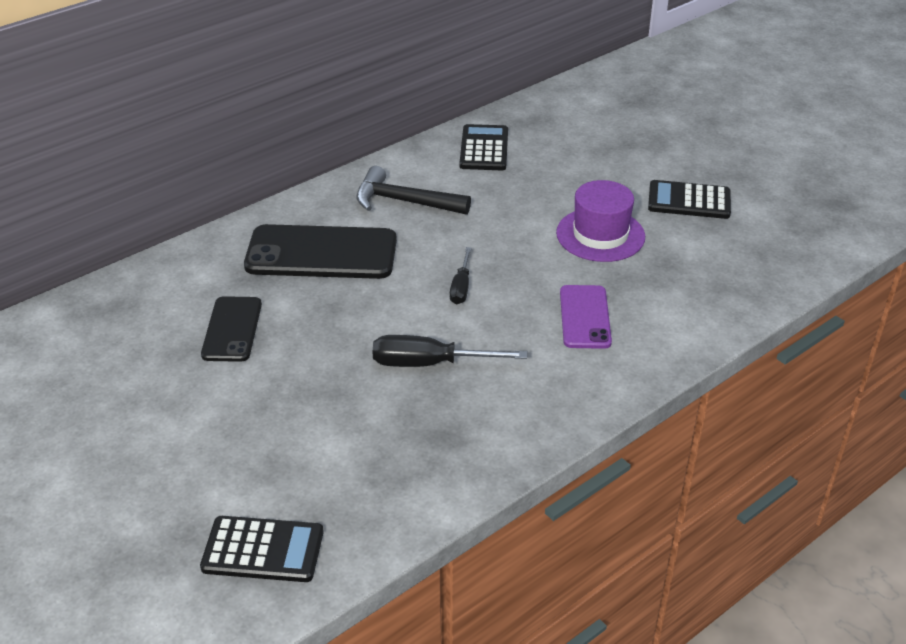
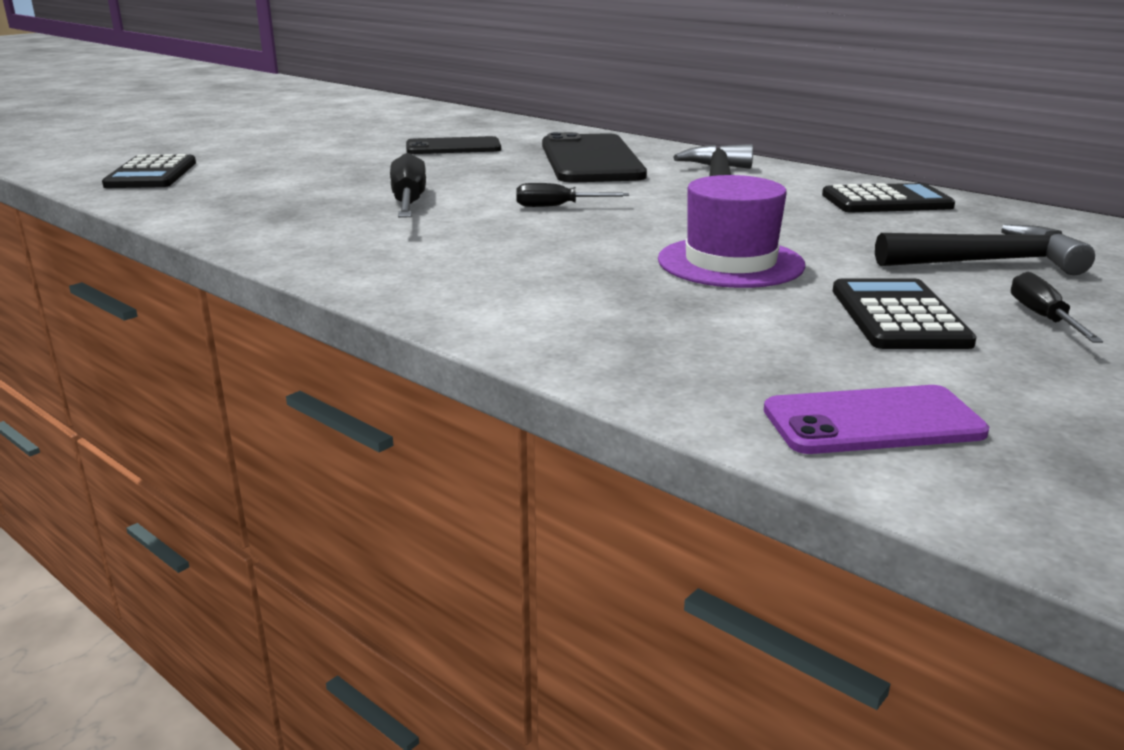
camera: 80 degrees right, 15 degrees down
purple phone [560,285,612,349] -> purple phone moved to [764,385,989,454]
none -> black hammer [875,224,1095,275]
none -> black screwdriver [1011,272,1103,343]

